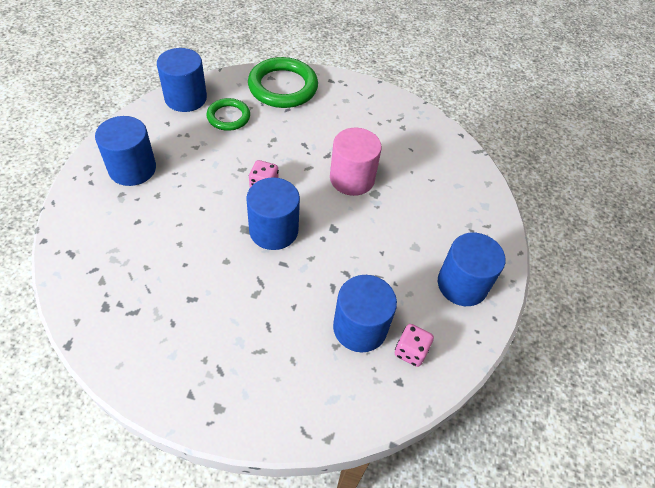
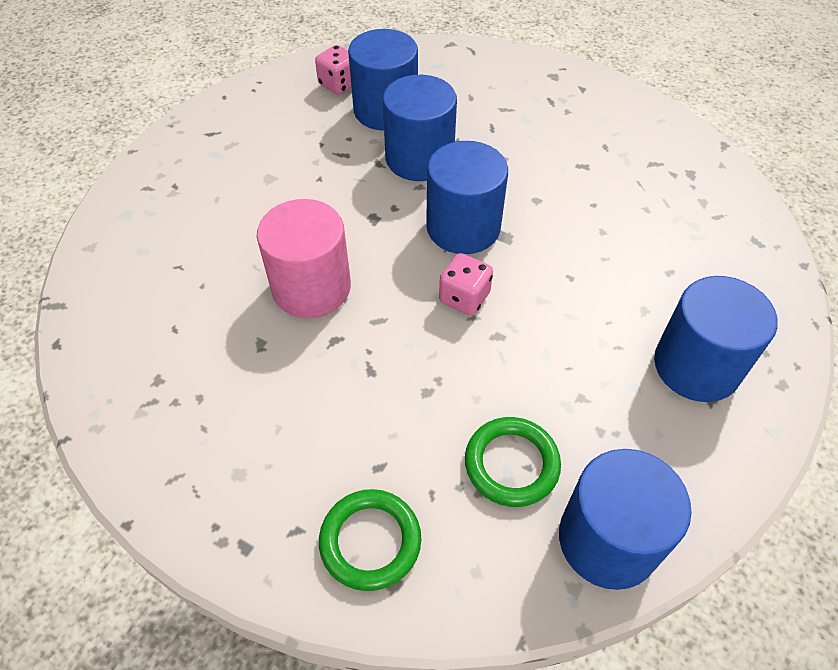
camera: 160 degrees left, 0 degrees up
green ring [248,57,318,108] -> green ring [319,489,421,591], size x0.59
blue cylinder [438,233,506,306] -> blue cylinder moved to [383,75,457,181]

